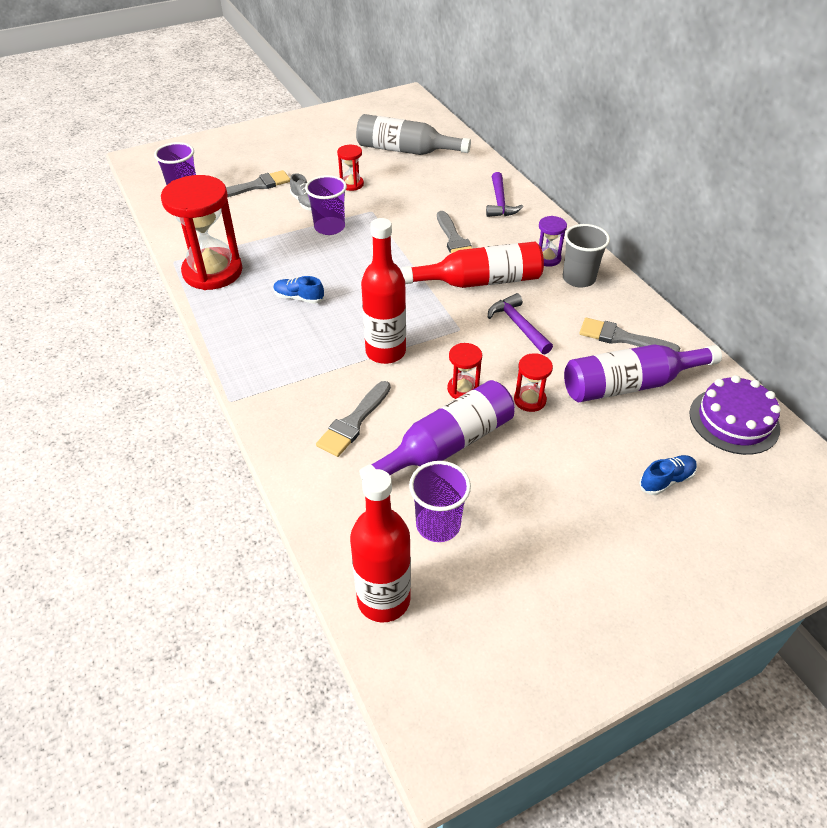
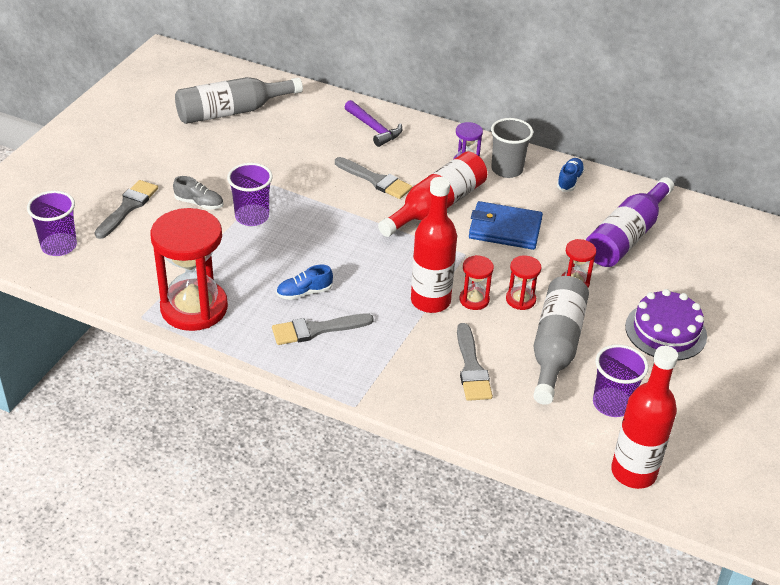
camera: 40 degrees left, 5 degrees down
red hourglass [337,145,364,191] -> red hourglass moved to [459,255,494,310]
purple bottle [359,380,515,479] -> grey bottle [533,276,589,405]
purple hammer [488,293,553,354] -> blue wallet [469,201,543,250]
grey brush [580,318,680,352] -> grey brush moved to [272,314,374,345]
blue shoe [639,455,697,495] -> blue shoe moved to [557,158,585,192]
purple cake [689,375,781,455] -> purple cake moved to [625,289,707,360]

